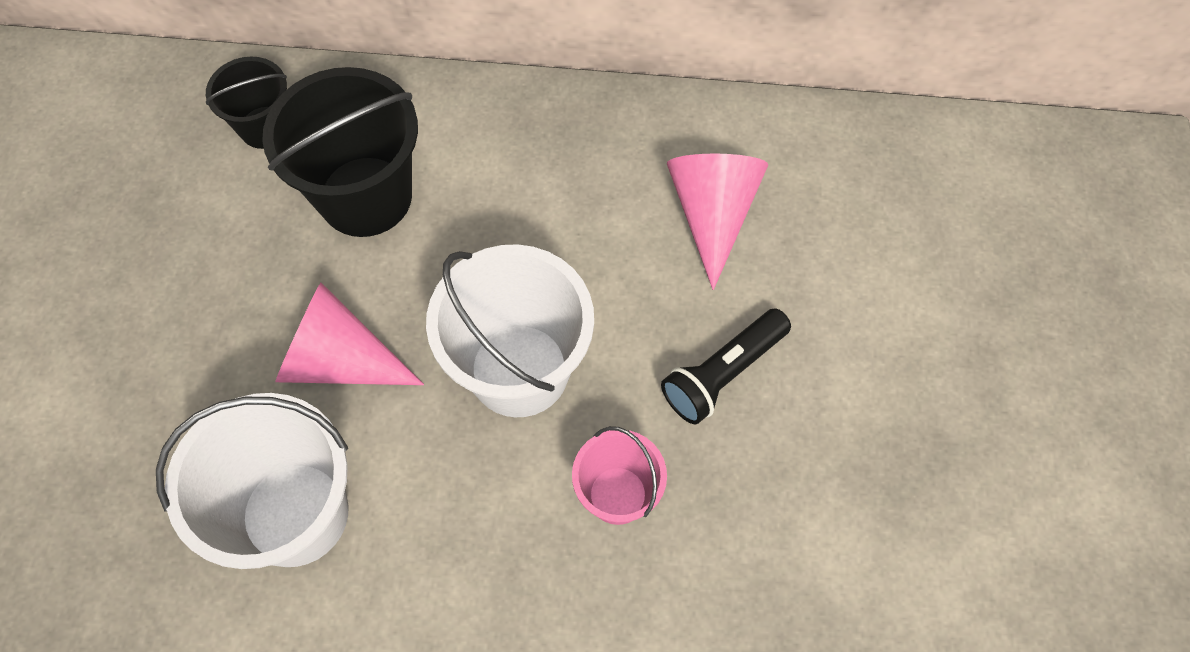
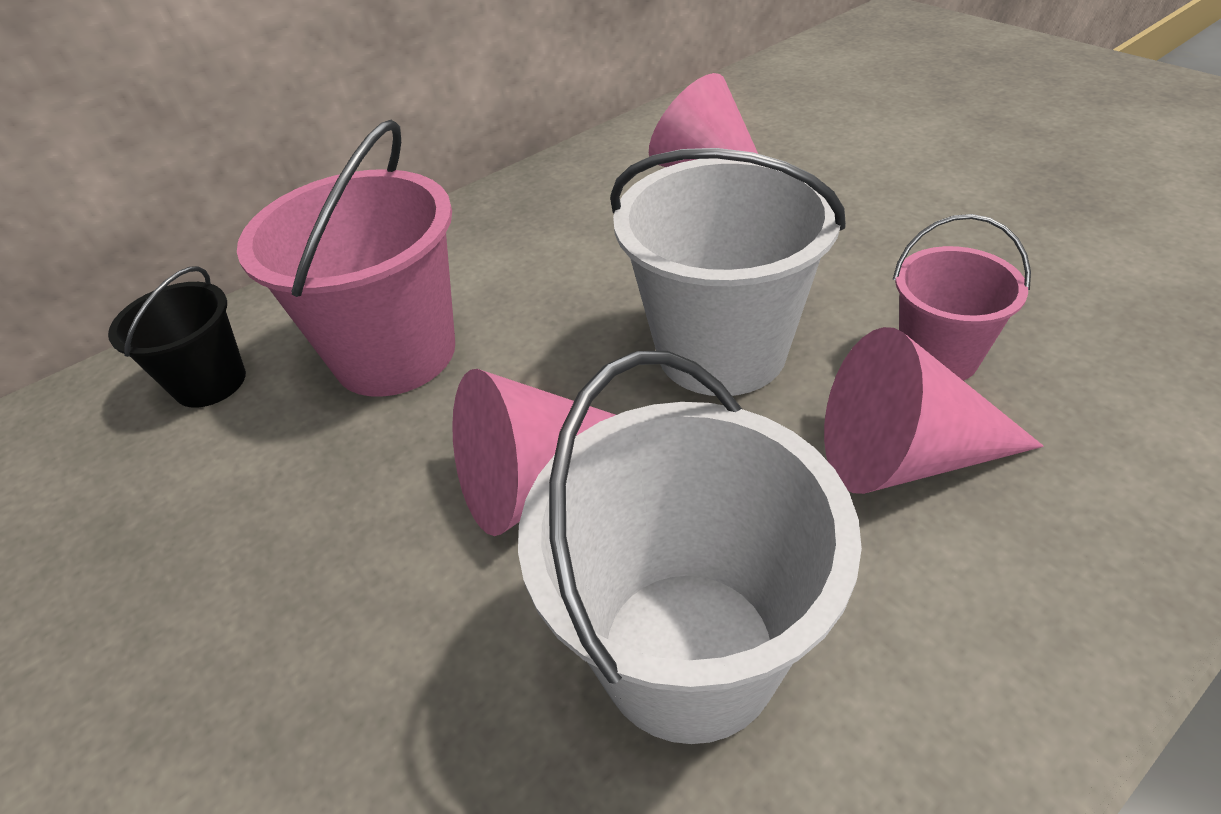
camera: 40 degrees left, 20 degrees down
black bucket [262,67,418,237] -> pink bucket [237,120,455,397]
black flashlight [661,308,791,424] -> none
none -> pink cone [824,327,1043,494]

